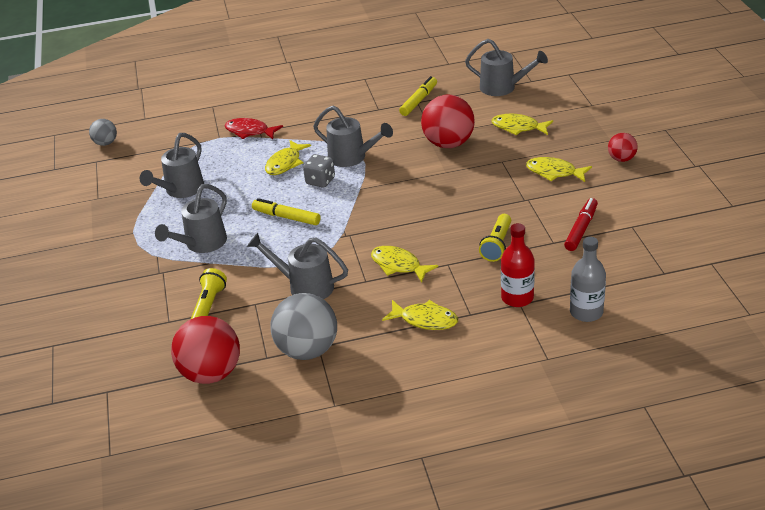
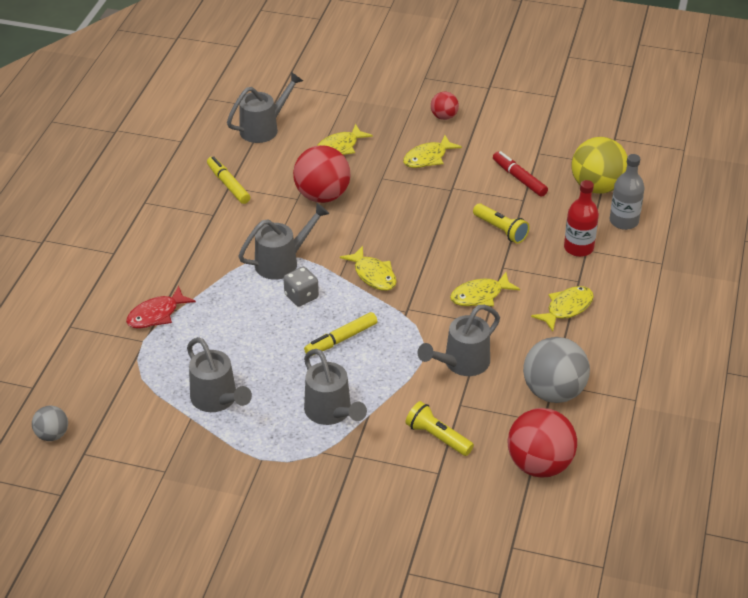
camera: 65 degrees left, 5 degrees up
yellow fish [265,140,311,175] -> yellow fish moved to [340,246,397,291]
none -> yellow ball [571,137,628,194]

